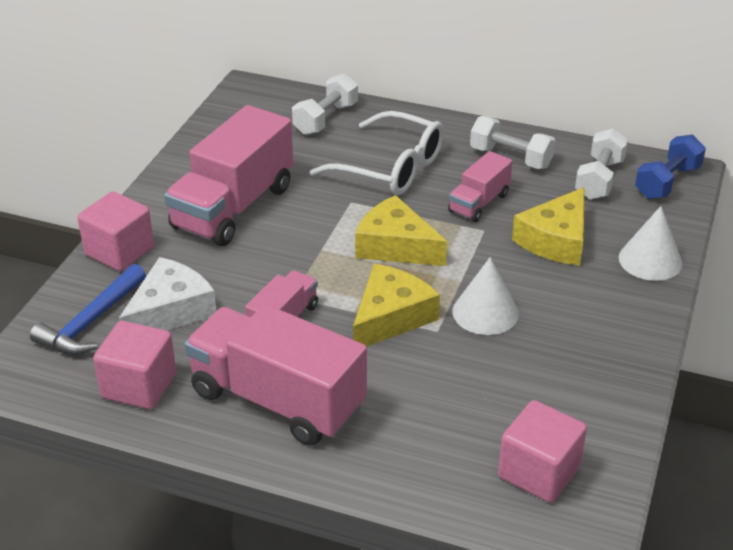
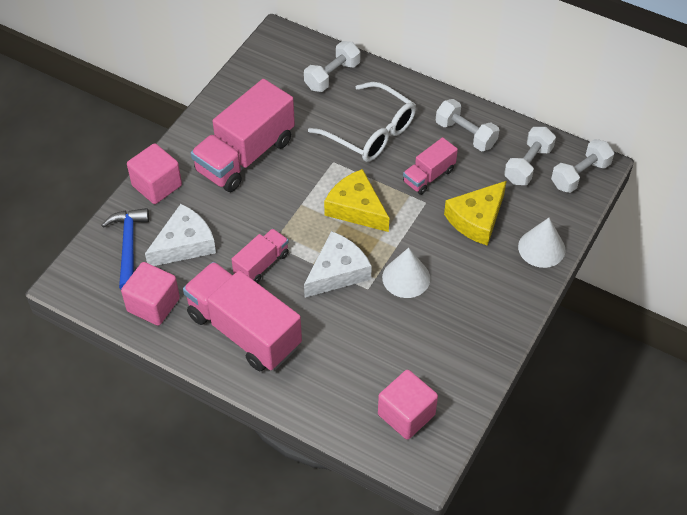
camera: 10 degrees right, 15 degrees up
blue hammer [30,264,146,355] -> blue hammer turned 135 degrees clockwise [102,208,149,289]
yellow cheese [353,264,440,347] -> white cheese [304,231,372,298]
blue dumbbell [635,134,706,199] -> white dumbbell [551,139,614,193]

